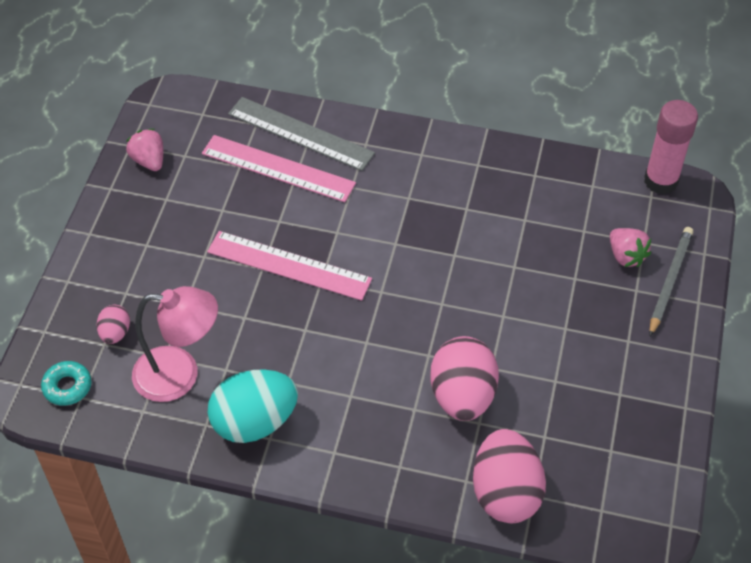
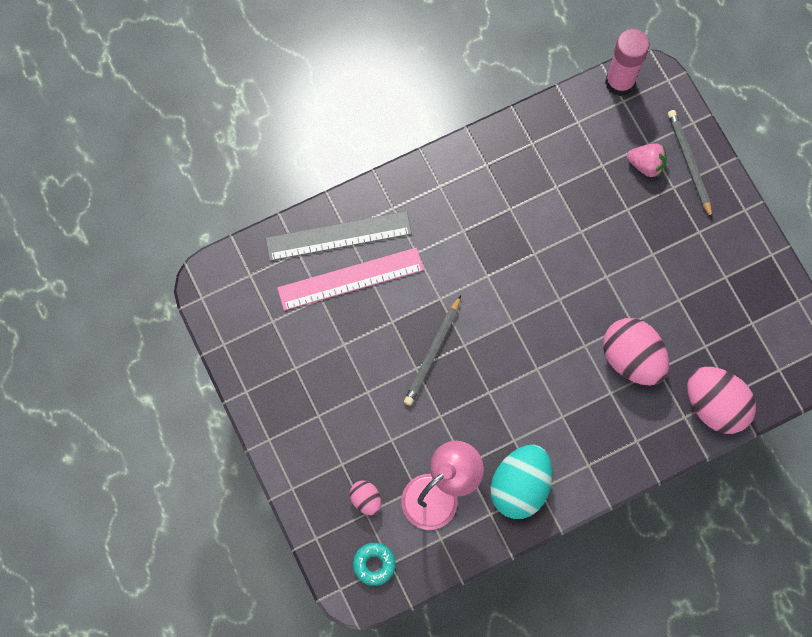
camera: 40 degrees left, 20 degrees up
pink strawberry [126,129,163,171] -> none
pink ruler [207,231,372,301] -> grey pencil [404,295,461,406]

